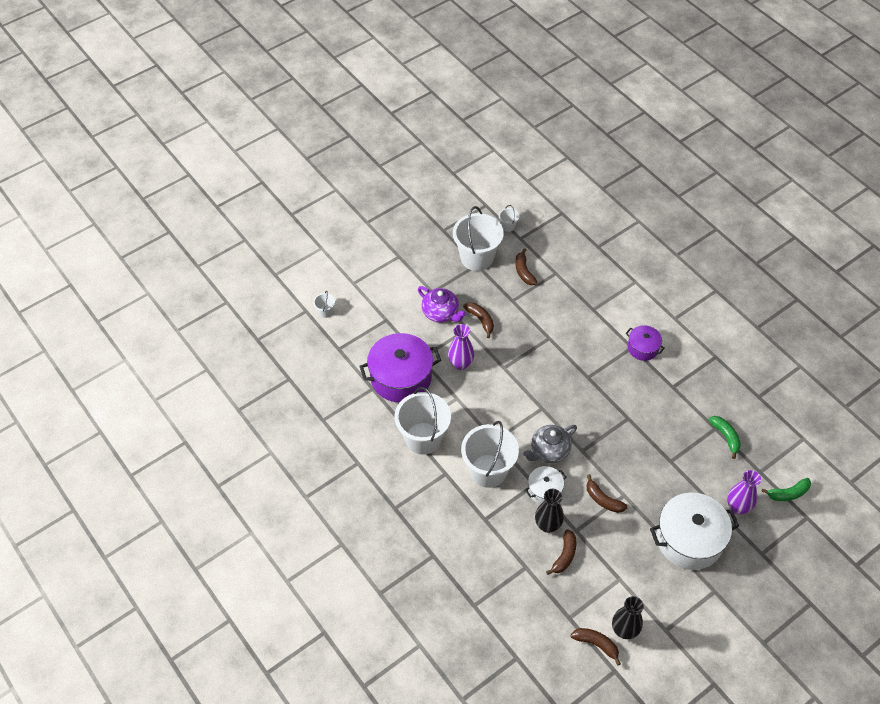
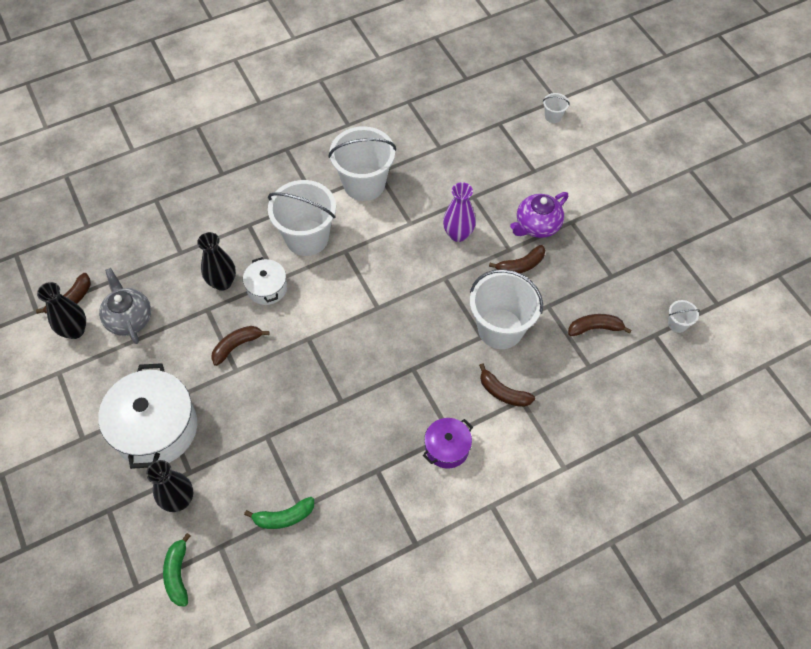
camera: 100 degrees right, 5 degrees up
purple pot [359,333,441,403] -> none
white bucket [453,206,504,271] -> white bucket moved to [470,269,543,349]
grey teapot [523,425,577,463] -> grey teapot moved to [99,268,151,344]
brown banana [546,529,576,575] -> brown banana moved to [479,363,535,407]
purple vase [727,470,761,515] -> black vase [146,460,193,512]

